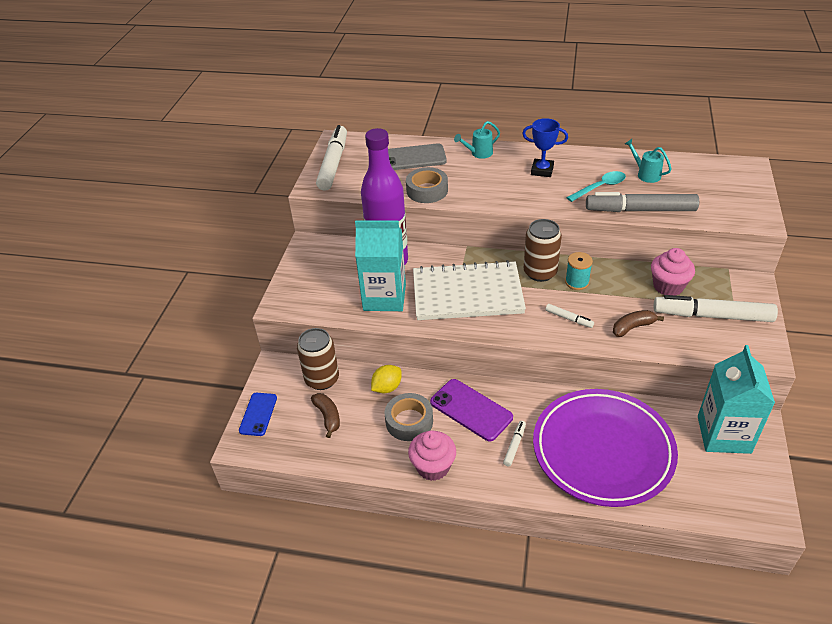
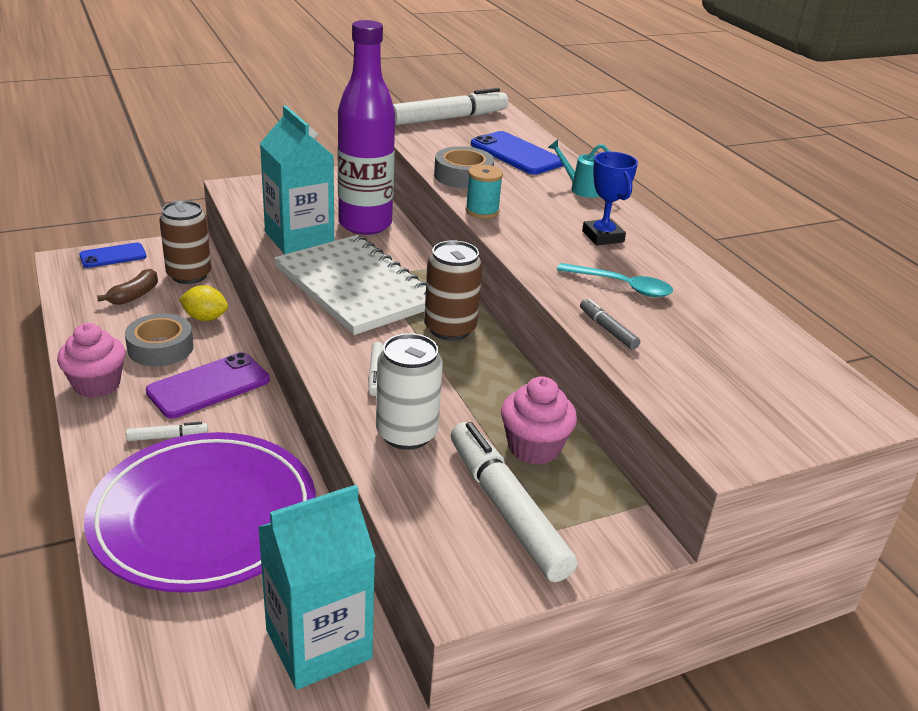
camera: 50 degrees right, 10 degrees down
grey phone [388,143,447,170] -> blue phone [471,131,563,175]
purple phone [430,379,513,442] -> purple phone turned 45 degrees clockwise [146,352,270,419]
turquoise spool [565,252,593,290] -> turquoise spool moved to [465,165,503,218]
grey marker [586,192,699,212] -> grey marker [580,299,640,350], size x0.44
brown banana [613,310,664,337] -> white can [376,333,443,450]
turquoise watering can [625,139,672,183] -> none

